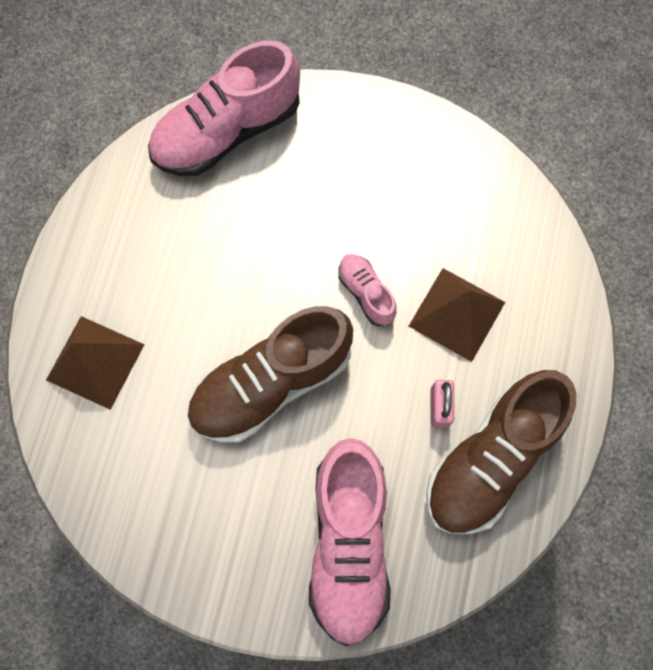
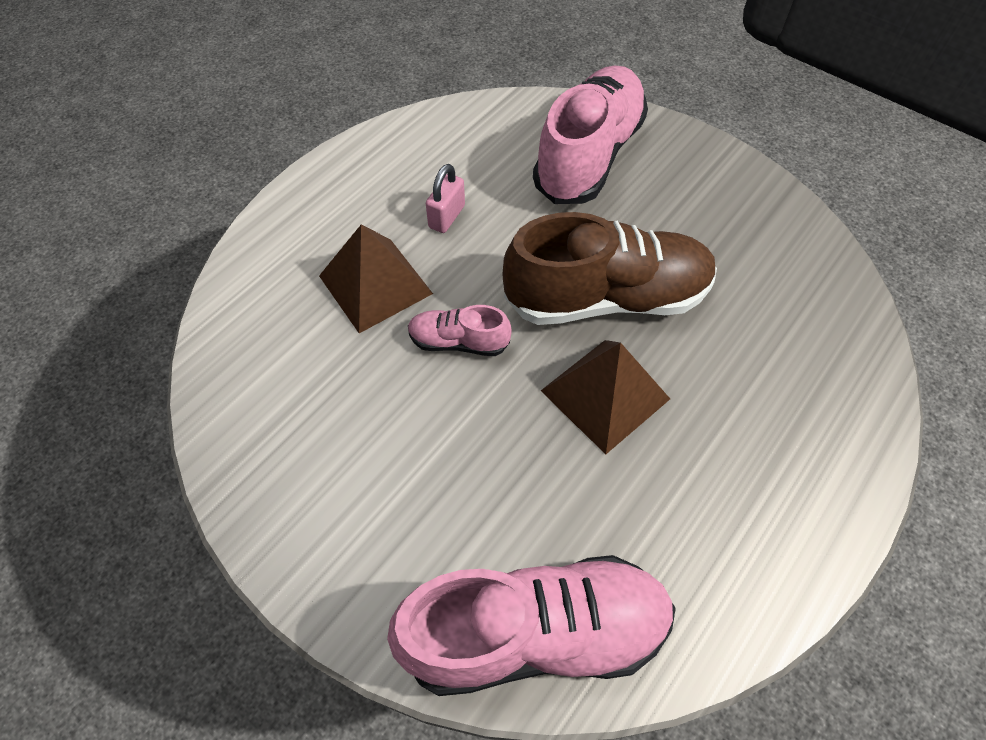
camera: 155 degrees left, 15 degrees down
brown pyramid [46,316,145,410] -> brown pyramid moved to [541,340,670,454]
pink shoe [338,254,397,326] -> pink shoe turned 105 degrees clockwise [408,305,512,356]
brown shoe [426,370,576,534] -> none

